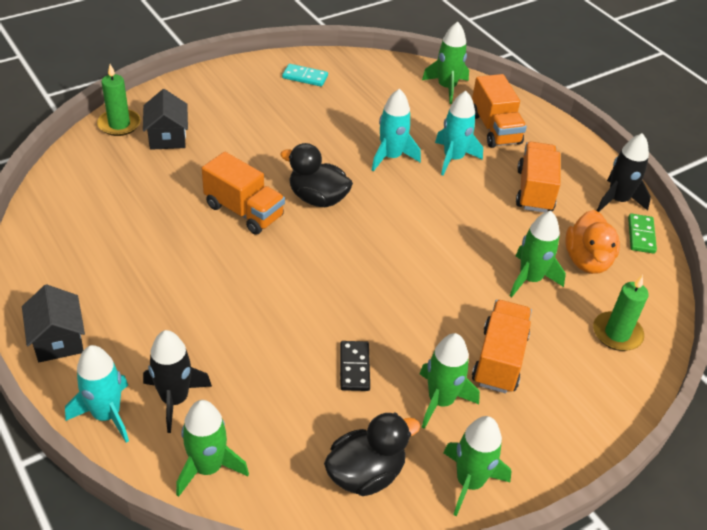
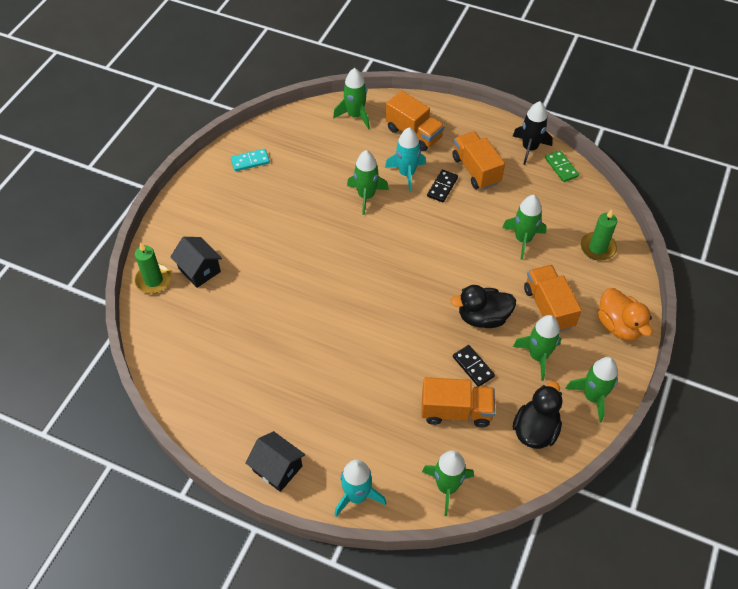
camera: 30 degrees left, 10 degrees up
black rocket [143,330,212,433] -> none
orange truck [202,152,285,235] -> orange truck moved to [421,377,495,427]
black duck [280,143,353,207] -> black duck moved to [450,285,516,328]
turquoise rocket [372,89,421,172] -> green rocket [347,150,389,215]
orange duck [565,210,620,274] -> orange duck moved to [598,288,653,341]
none -> black domino [427,170,458,202]

